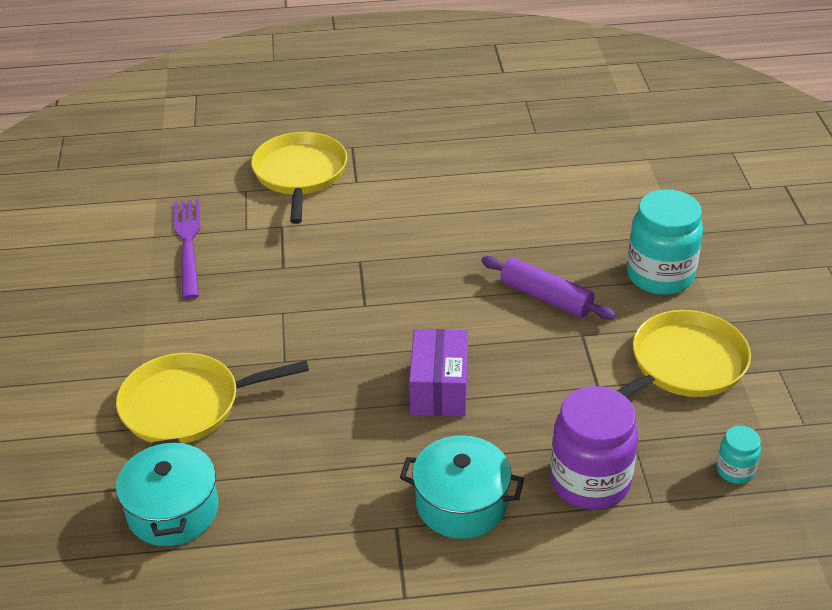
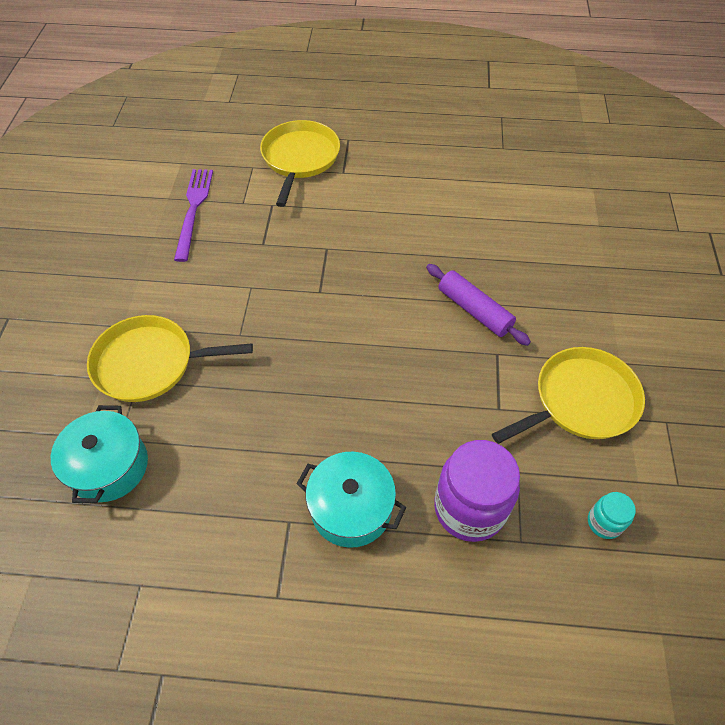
camera: 10 degrees right, 15 degrees up
purple box [409,329,468,417] -> none
turquoise jar [627,189,703,295] -> none

